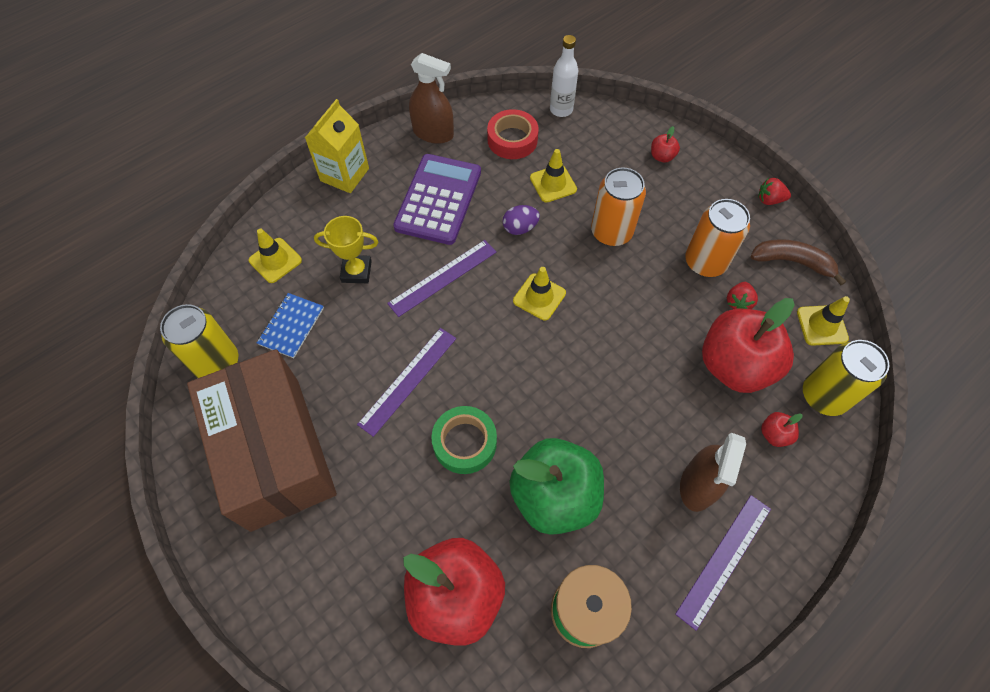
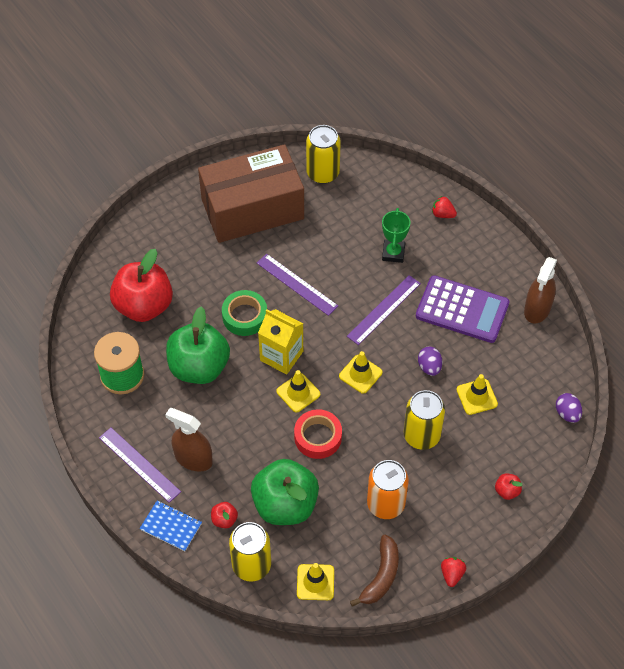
camera: 95 degrees right, 5 degrees down
yellow traffic cone [249,229,302,283] -> yellow traffic cone moved to [276,370,320,412]
blue notebook [257,293,324,358] -> blue notebook moved to [140,501,202,551]
yellow carton [305,99,369,193] -> yellow carton moved to [258,309,303,375]
yellow trophy [314,216,378,283] -> green trophy [382,208,410,263]
purple ruler [387,240,496,317] -> purple ruler turned 75 degrees clockwise [347,275,421,345]
red tape [487,109,539,159] -> red tape moved to [294,409,342,459]
white bottle [550,35,578,117] -> purple egg [556,393,582,423]
orange can [591,167,646,246] -> yellow can [404,390,445,450]
red apple [702,298,795,393] -> green apple [251,459,319,525]
red strawberry [727,282,758,309] -> red strawberry moved to [432,196,457,218]

